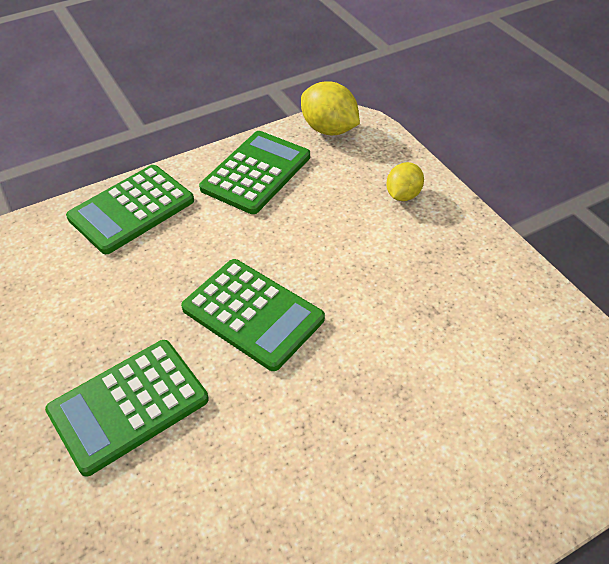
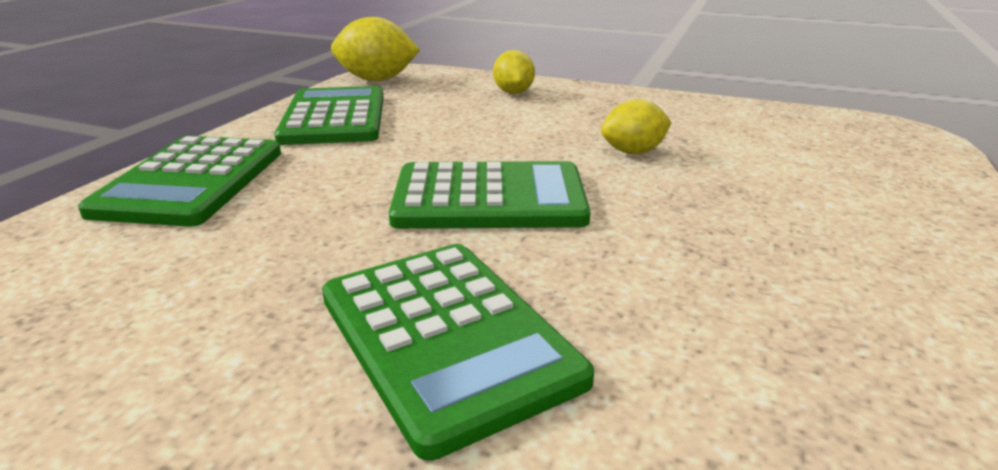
camera: 40 degrees left, 20 degrees down
green calculator [45,340,209,477] -> green calculator turned 45 degrees counterclockwise [322,244,594,461]
none -> yellow lemon [601,99,672,154]

